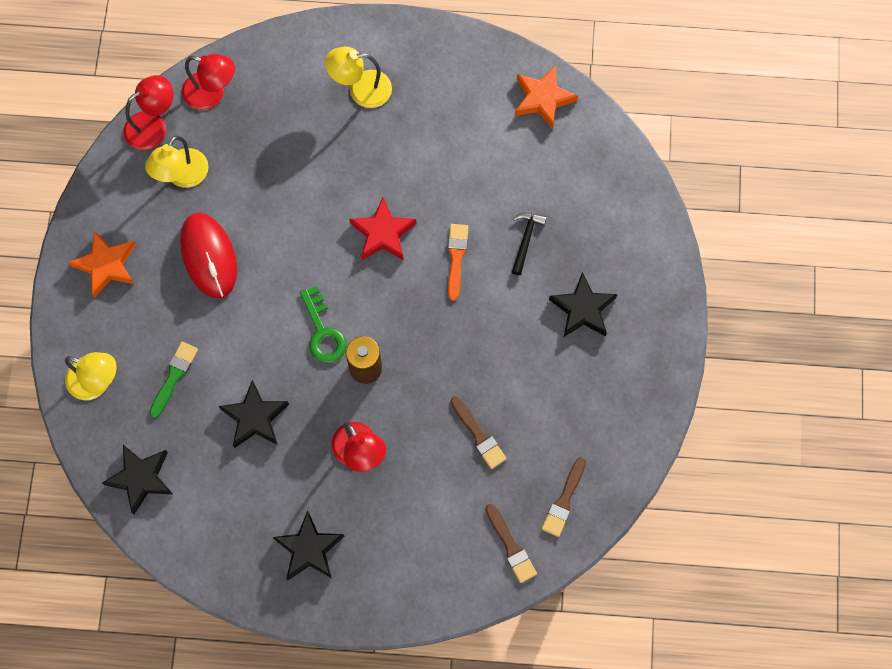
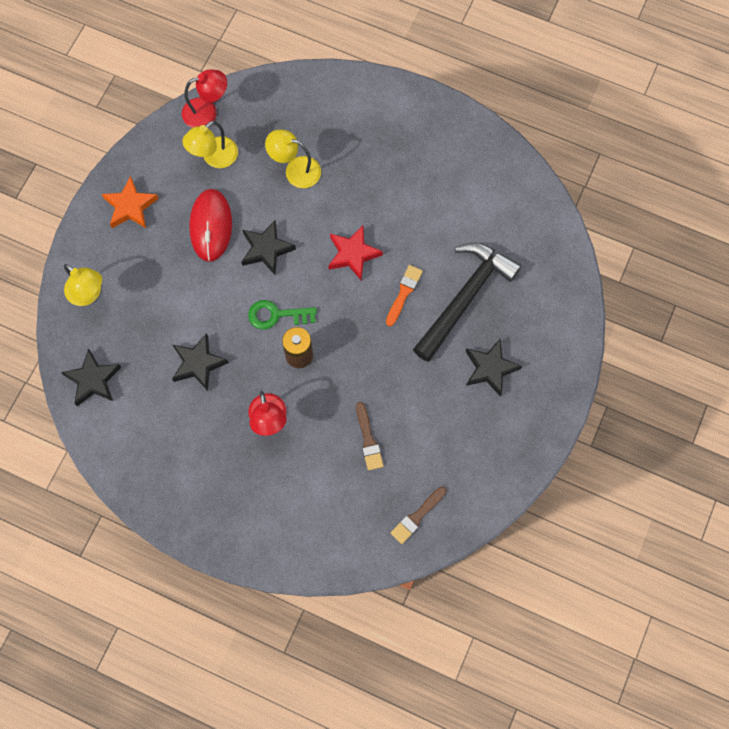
camera: 20 degrees right, 0 degrees up
green brush [149,342,198,418] -> none
red lamp [182,54,235,110] -> none
black star [272,510,344,580] -> black star moved to [241,220,296,275]
green key [300,286,347,363] -> green key turned 90 degrees clockwise [248,300,317,329]
yellow lamp [325,47,392,108] -> yellow lamp moved to [265,130,321,188]
brown brush [485,504,537,583] -> none
black hammer [512,213,547,275] -> black hammer [413,243,521,362], size x2.41
orange star [515,65,578,129] -> none

